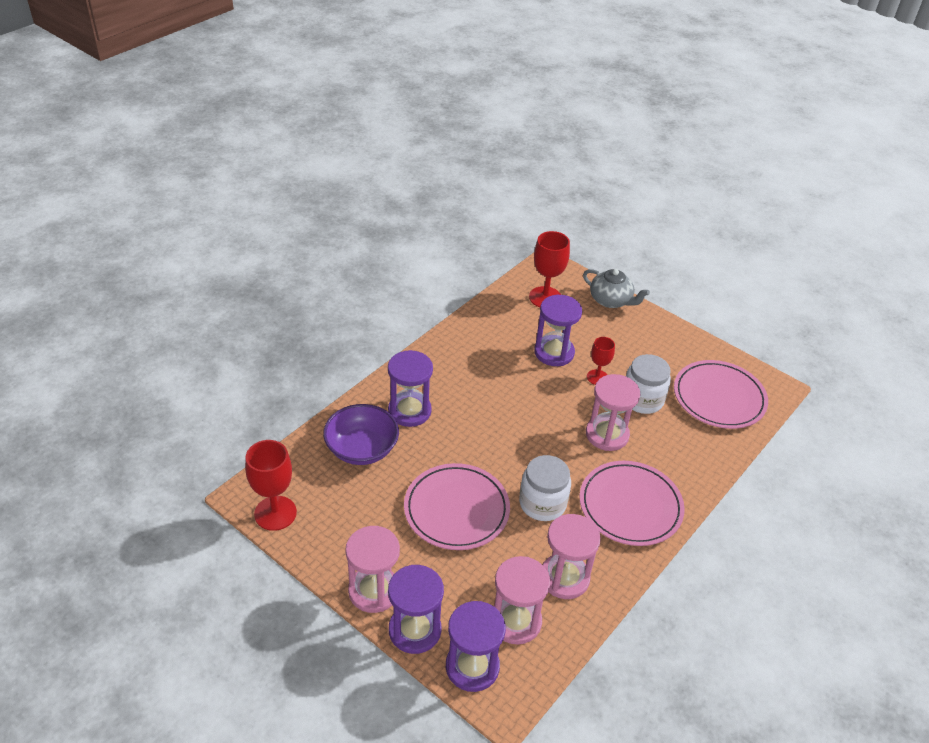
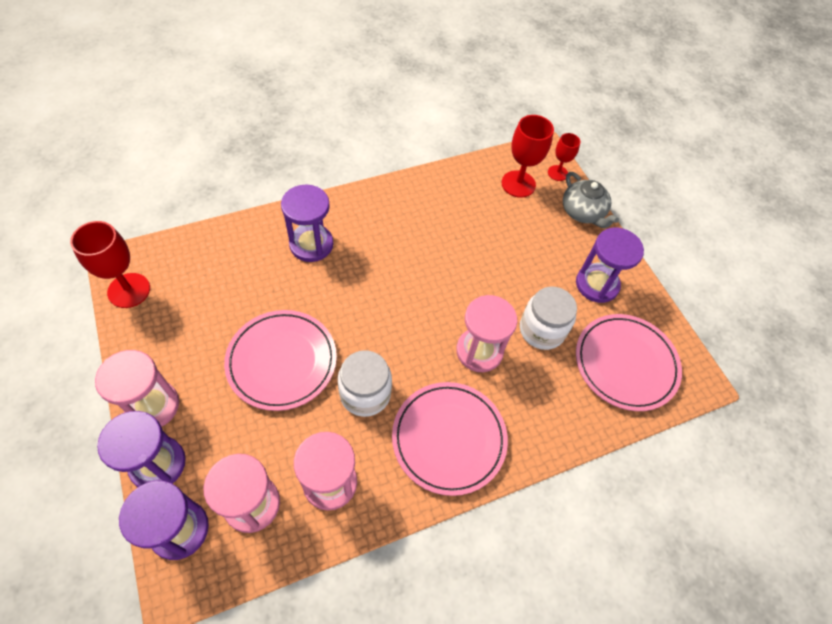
camera: 25 degrees right, 15 degrees up
purple bowl [323,404,399,465] -> none
purple hourglass [534,295,582,366] -> purple hourglass moved to [576,228,644,303]
red goblet [587,337,615,385] -> red goblet moved to [548,133,581,181]

